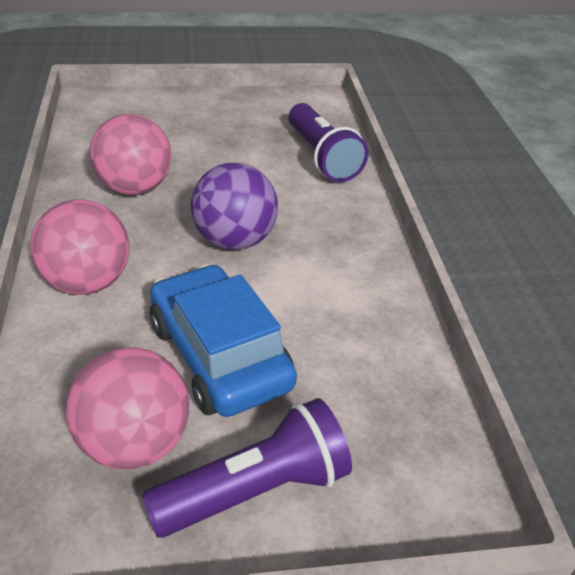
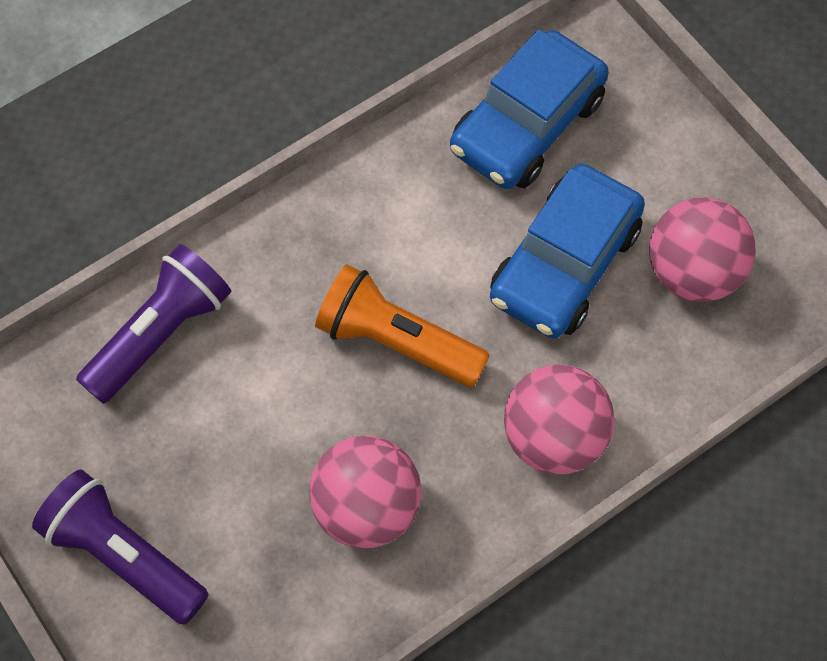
camera: 115 degrees left, 25 degrees up
purple flashlight [142,398,352,538] -> purple flashlight moved to [32,469,209,625]
purple ball [191,163,278,250] -> orange flashlight [315,264,490,387]
none -> blue car [450,29,609,189]

